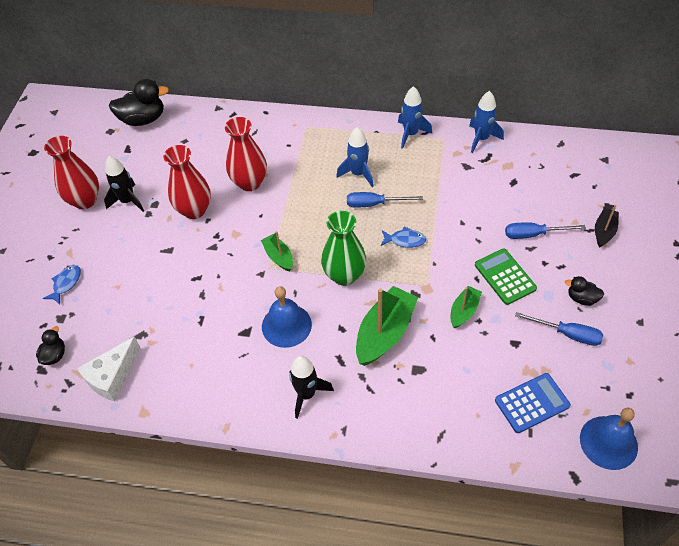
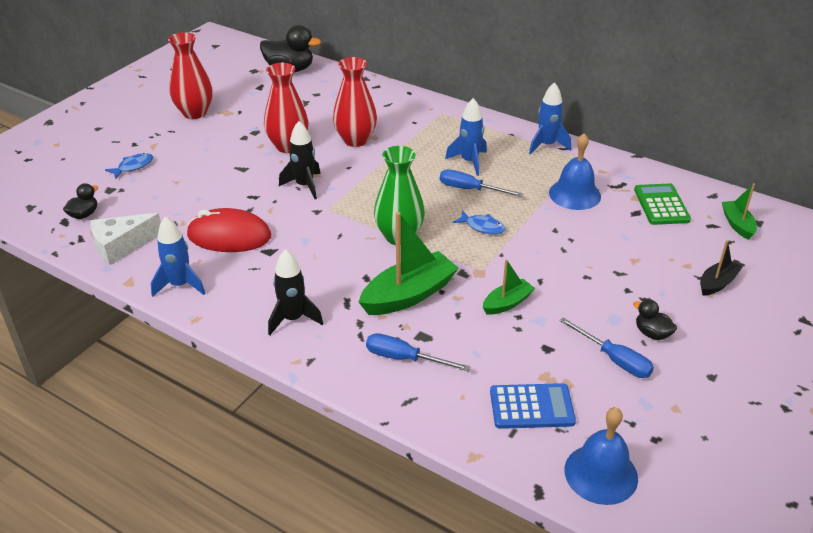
camera: 20 degrees right, 15 degrees down
black rocket [104,156,144,212] -> black rocket moved to [279,121,320,199]
green boat [261,231,293,272] -> green boat moved to [722,183,757,240]
blue bell [262,286,312,348] -> blue bell moved to [549,133,601,210]
blue rocket [469,91,504,153] -> blue rocket moved to [151,216,206,297]
green calculator [475,249,537,305] -> green calculator moved to [634,183,691,225]
blue screwdriver [505,223,586,239] -> blue screwdriver moved to [366,333,470,371]
none -> red mouse [187,208,271,252]

